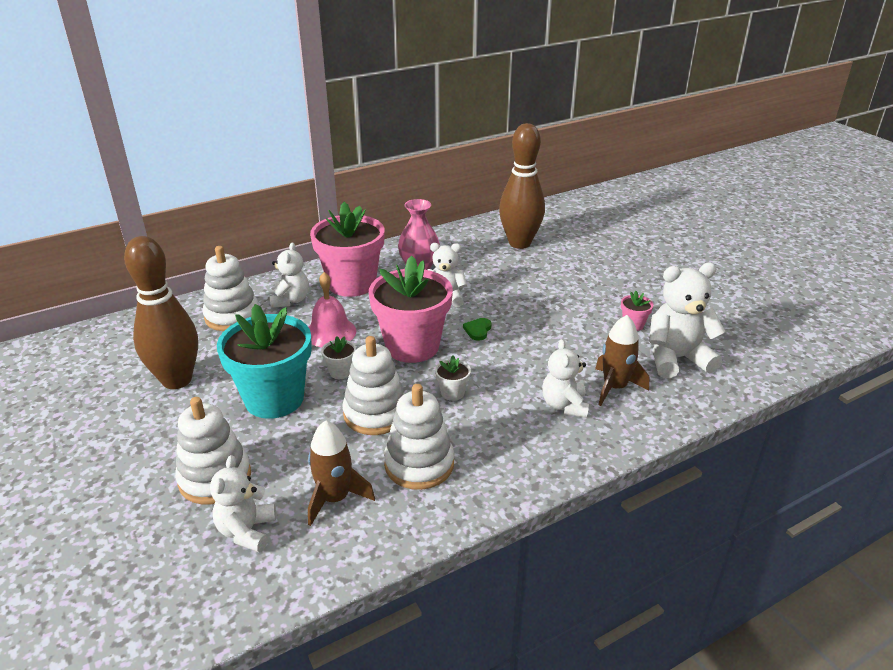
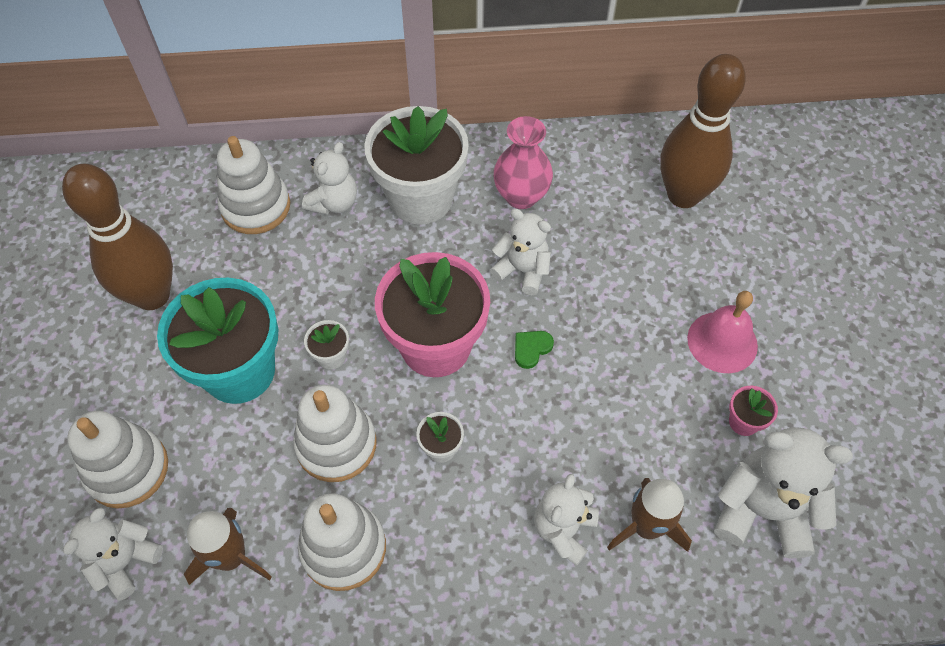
camera: 25 degrees right, 25 degrees up
pink bell [308,272,356,347] -> pink bell moved to [687,291,758,373]
pink flower pot [310,202,385,297] -> white flower pot [364,106,469,225]

